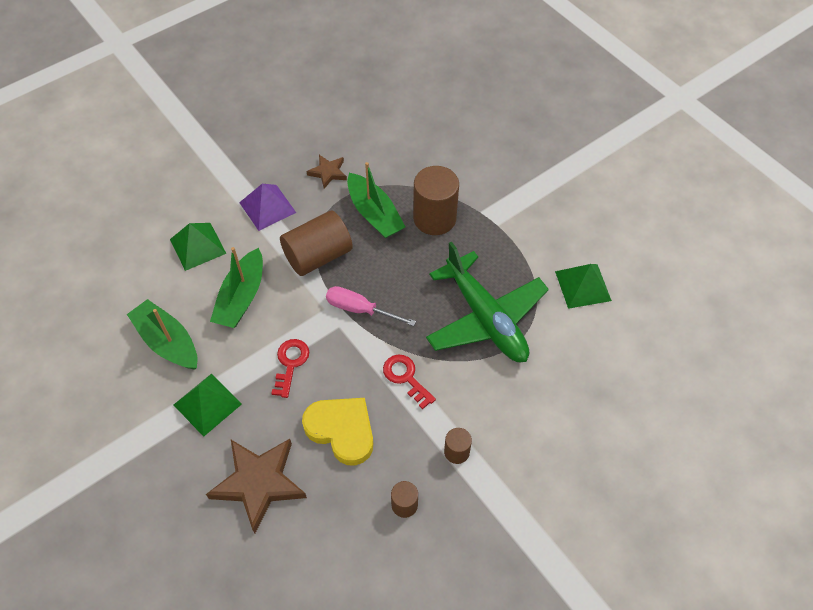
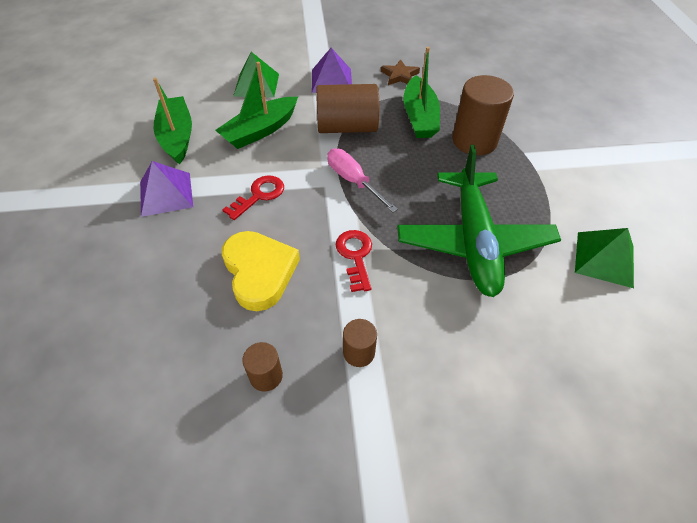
camera: 30 degrees right, 5 degrees down
green pyramid [174,373,242,437] -> purple pyramid [140,161,193,217]
brown star [206,439,307,533] -> none

